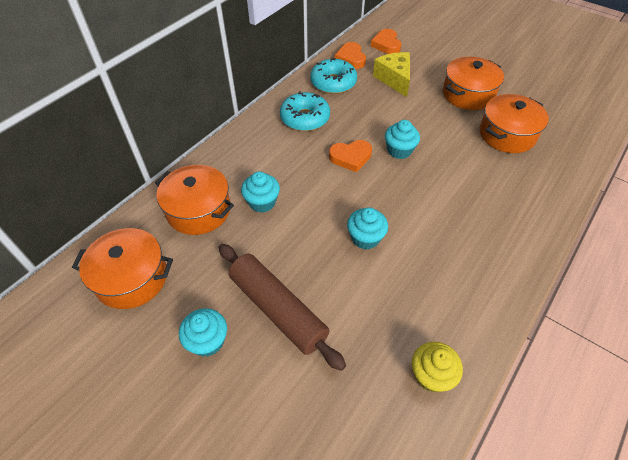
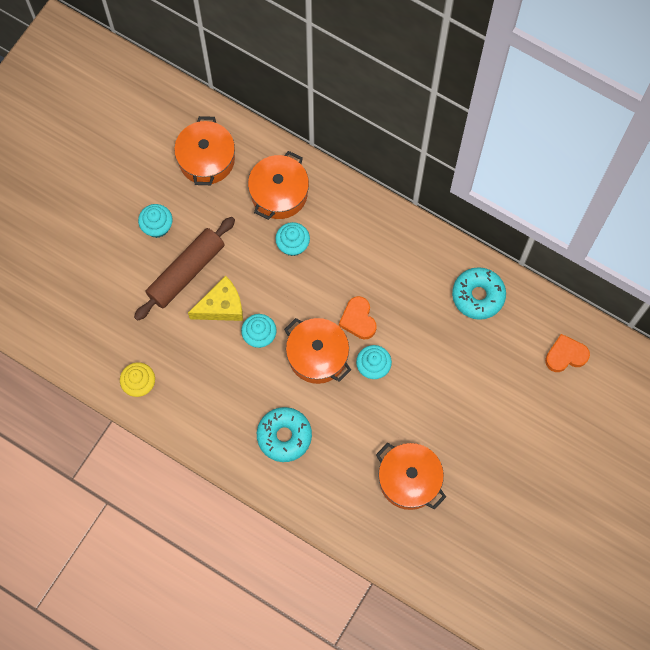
camera: 85 degrees right, 20 degrees up
turquoise donut [280,91,330,131] -> turquoise donut moved to [257,407,312,462]
orange heart [335,42,366,69] -> none
yellow cheese [373,52,410,97] -> yellow cheese moved to [188,276,243,321]
orange pot [443,57,504,110] -> orange pot moved to [284,318,351,384]

